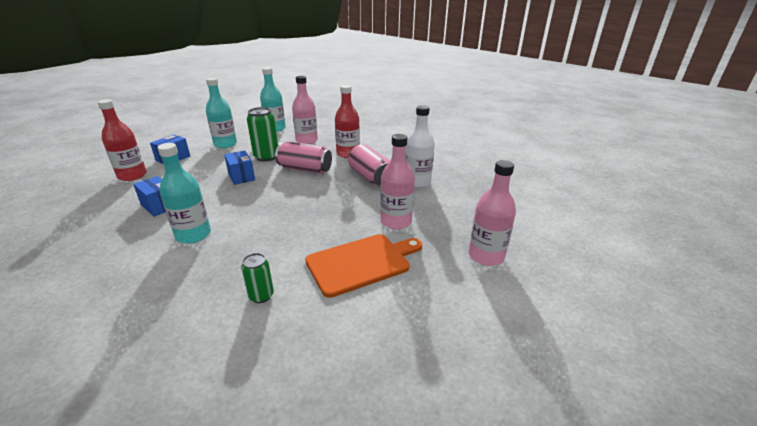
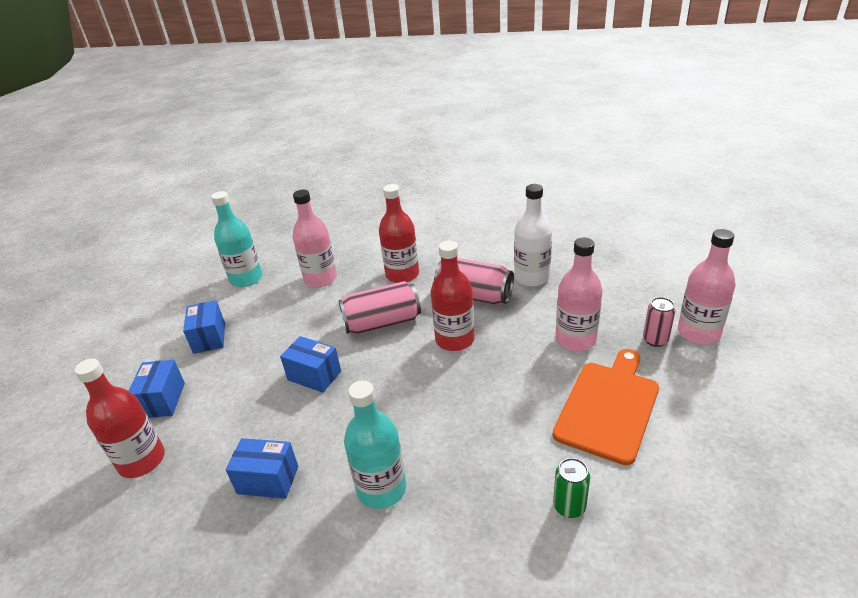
camera: 30 degrees left, 5 degrees up
turquoise bottle [206,78,237,148] -> blue box [183,300,225,354]
green can [247,107,278,162] -> none
none -> red bottle [431,241,475,351]
none -> pink can [643,297,675,347]

